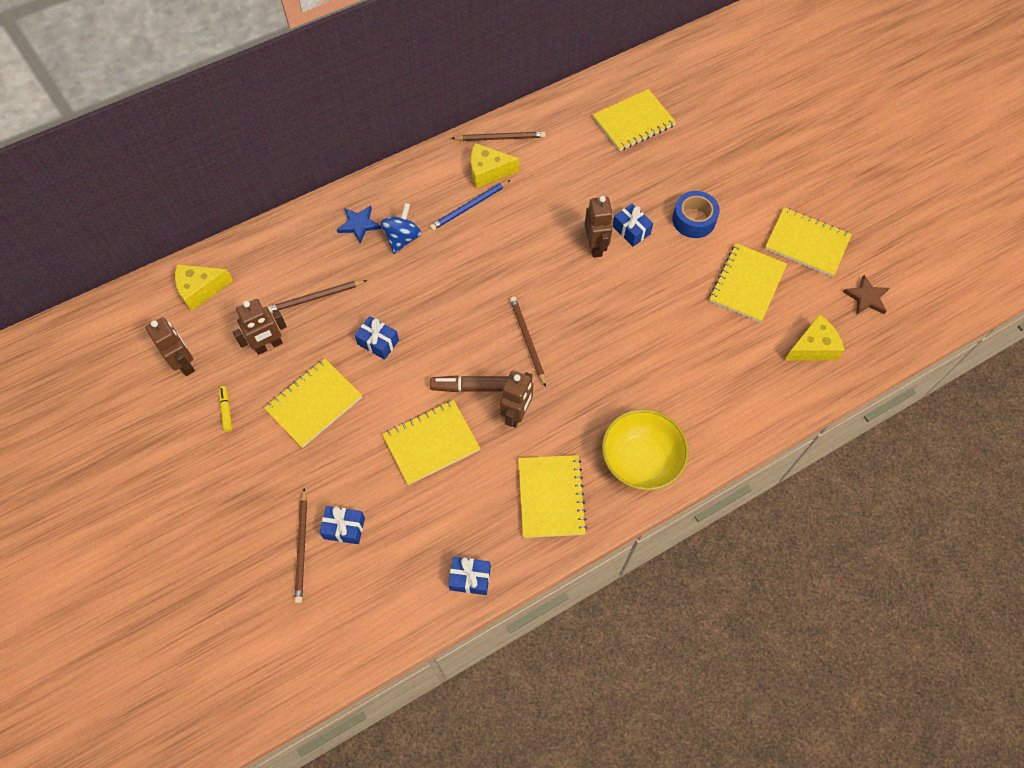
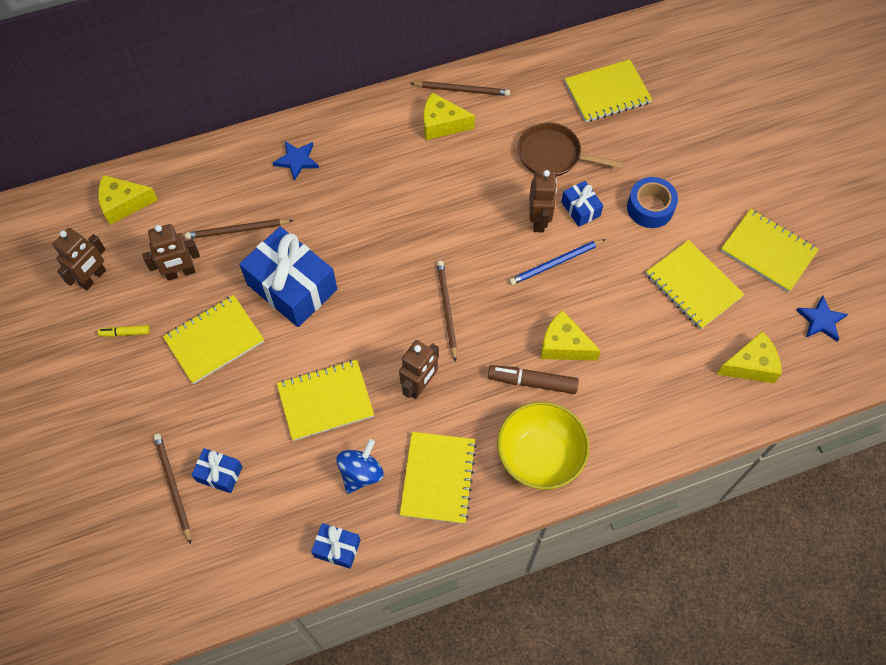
camera: 10 degrees right, 0 degrees up
brown robot [145,317,195,376] -> brown robot turned 60 degrees clockwise [53,228,106,290]
yellow marker [219,386,232,432] -> yellow marker turned 90 degrees counterclockwise [98,325,150,337]
brown pencil [294,488,307,603] -> brown pencil turned 150 degrees clockwise [154,434,191,544]
blue gift [355,316,399,360] -> blue gift [239,227,337,327], size x2.09
blue spinning top [381,203,421,254] -> blue spinning top moved to [336,439,384,494]
blue pencil [430,180,511,231] -> blue pencil moved to [509,239,606,285]
brown marker [430,375,509,392] -> brown marker moved to [488,365,579,394]
yellow notebook [709,243,787,323] -> yellow notebook turned 75 degrees counterclockwise [646,240,745,329]
brown star [843,275,889,315] -> blue star [796,296,848,341]
none -> brown pan [518,122,623,177]
none -> yellow cheese [541,310,601,361]

